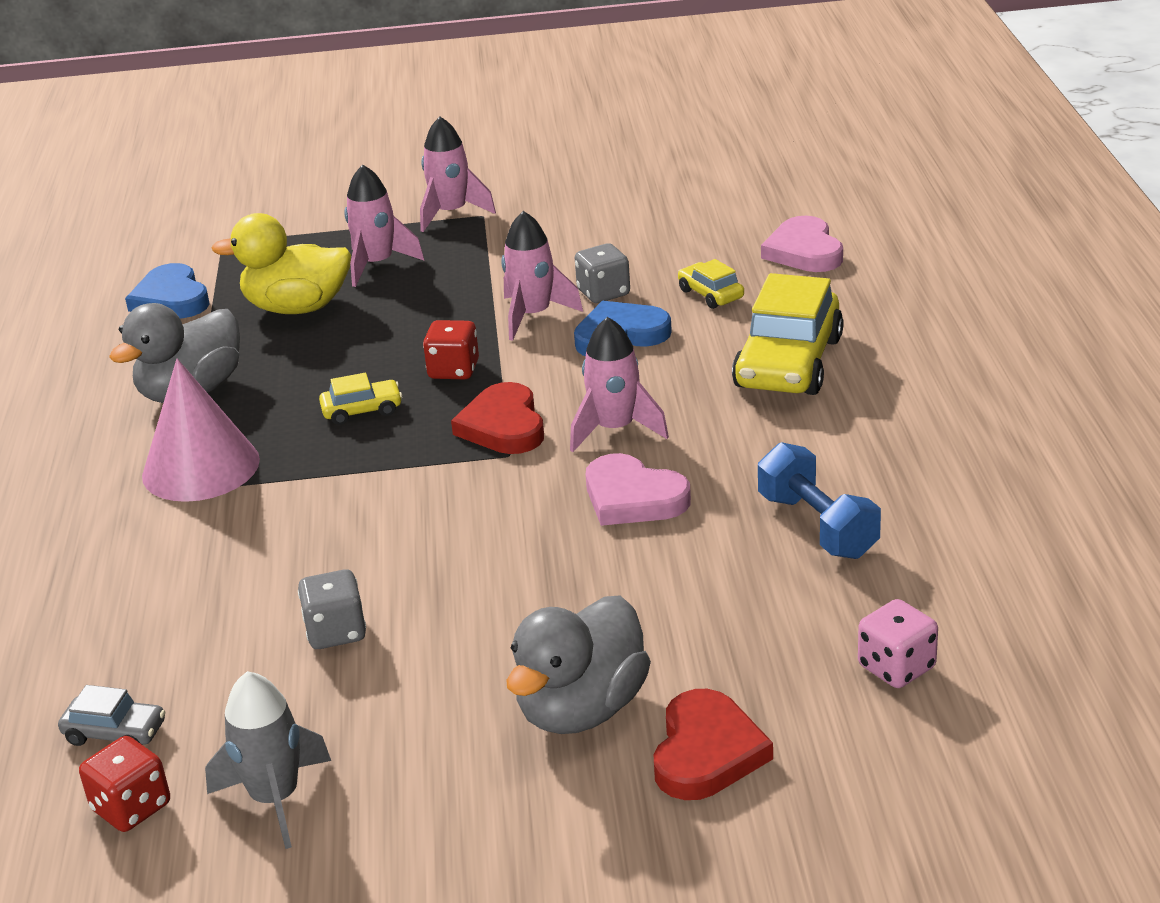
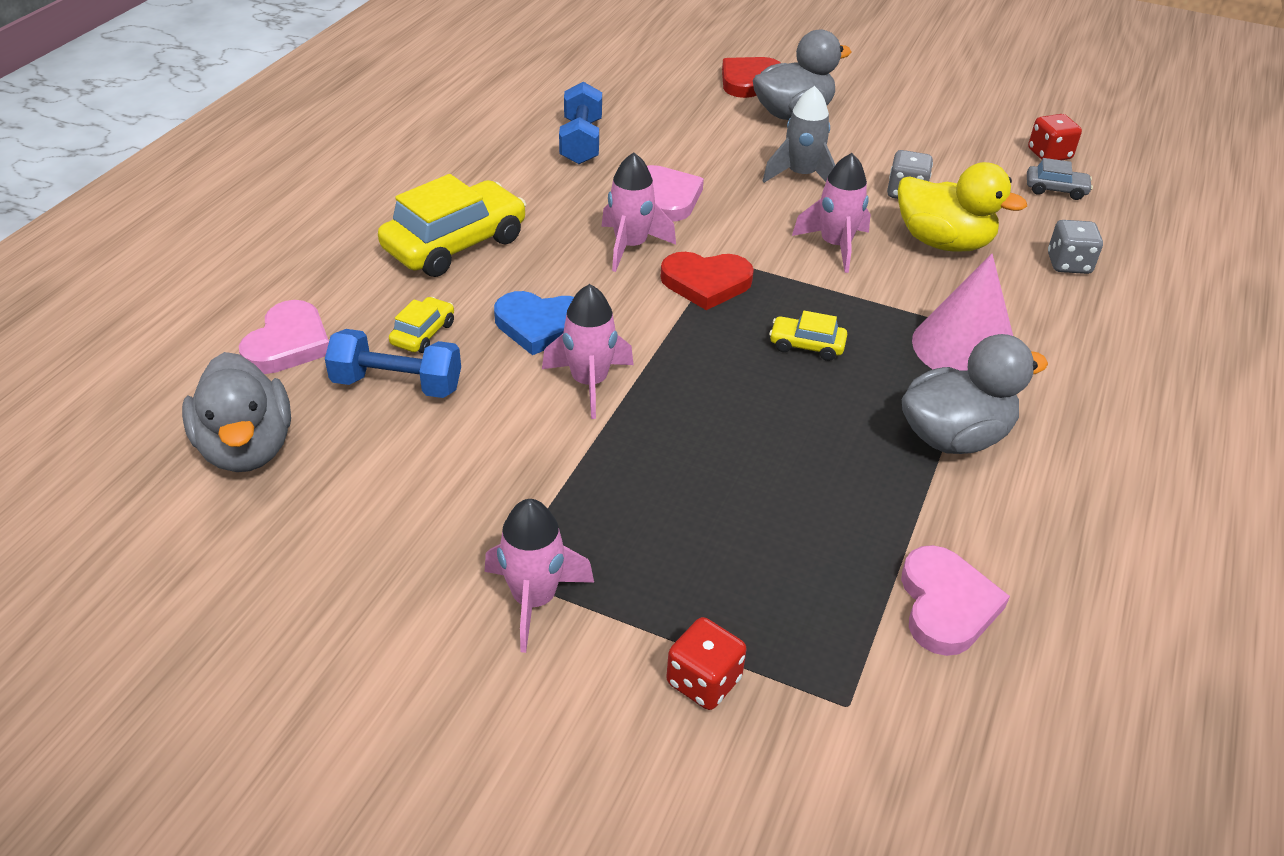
camera: 155 degrees left, 10 degrees up
grey car [58,685,165,746] -> grey car turned 150 degrees clockwise [1027,158,1093,200]
blue heart [125,263,209,318] -> pink heart [901,545,1010,656]
grey rocket [205,671,331,849] -> grey rocket moved to [763,86,835,183]
yellow duck [212,213,351,314] -> yellow duck moved to [898,162,1027,252]
pink rocket [344,164,424,287] -> pink rocket moved to [792,153,871,273]
red dice [423,320,479,379] -> red dice moved to [666,617,747,710]
red heart [451,382,544,454] -> red heart turned 75 degrees clockwise [661,252,754,310]
grey dice [575,243,630,303] -> grey dice moved to [1048,220,1103,274]
yellow car [678,259,744,309] -> yellow car turned 150 degrees counterclockwise [389,297,454,353]
pink dice [858,599,938,688] -> none
none -> grey duck [182,352,291,472]
none -> blue dumbbell [325,329,461,398]

